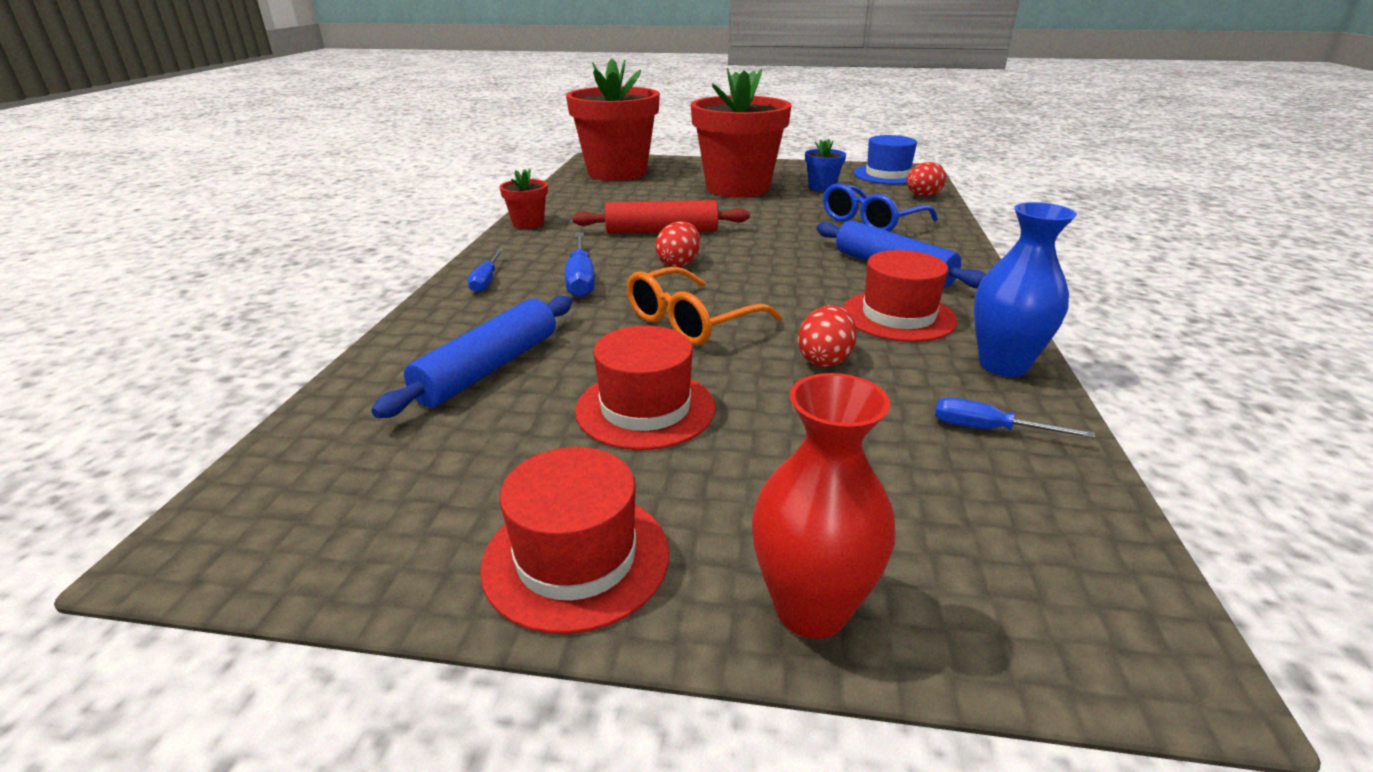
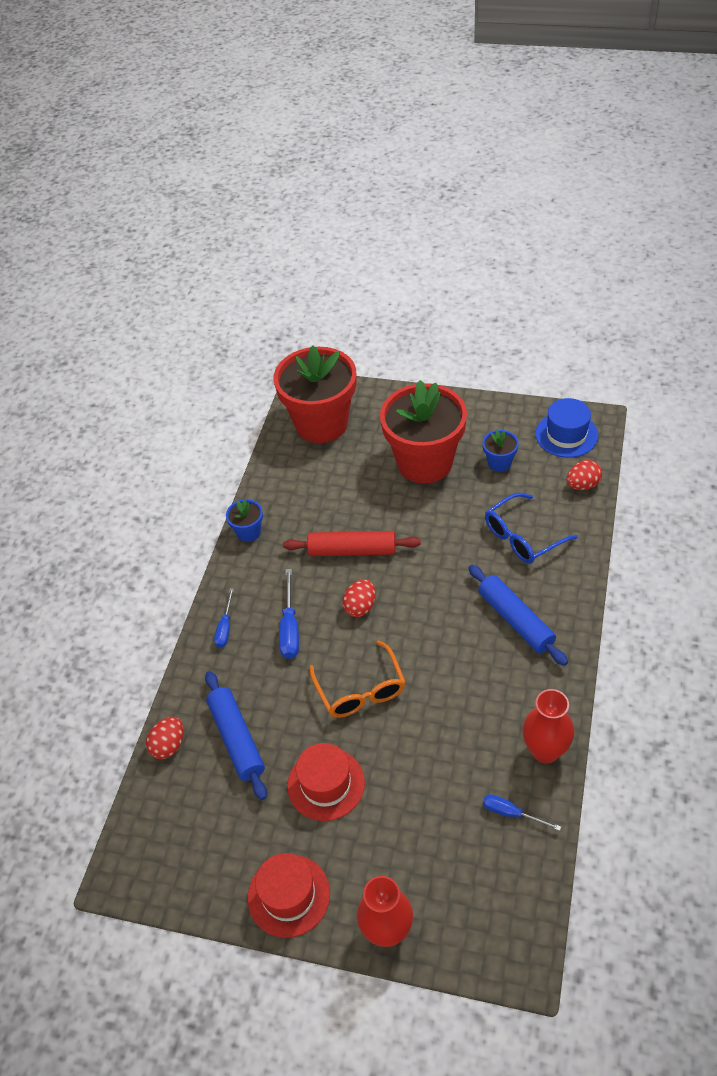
camera: 10 degrees right, 20 degrees up
blue rolling pin [371,296,572,418] -> blue rolling pin turned 60 degrees counterclockwise [205,671,267,800]
red flower pot [500,169,548,229] -> blue flower pot [226,499,263,542]
orange glasses [627,266,782,345] -> orange glasses turned 75 degrees counterclockwise [309,640,405,718]
red egg [798,305,857,367] -> red egg moved to [146,717,184,759]
red hat [843,250,958,342] -> none
blue vase [974,202,1077,377] -> red vase [522,689,575,764]

